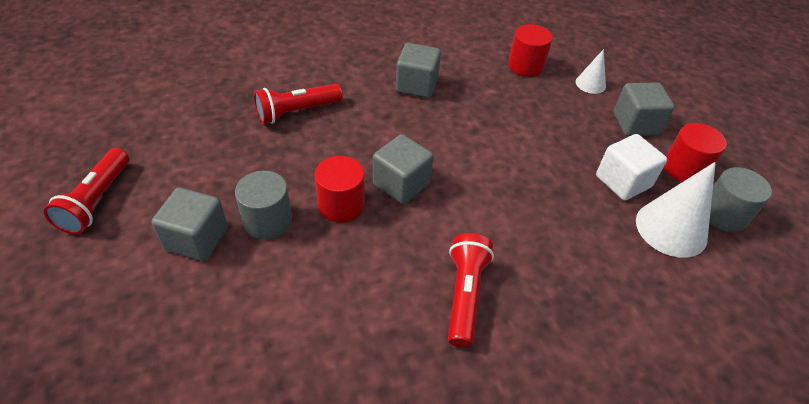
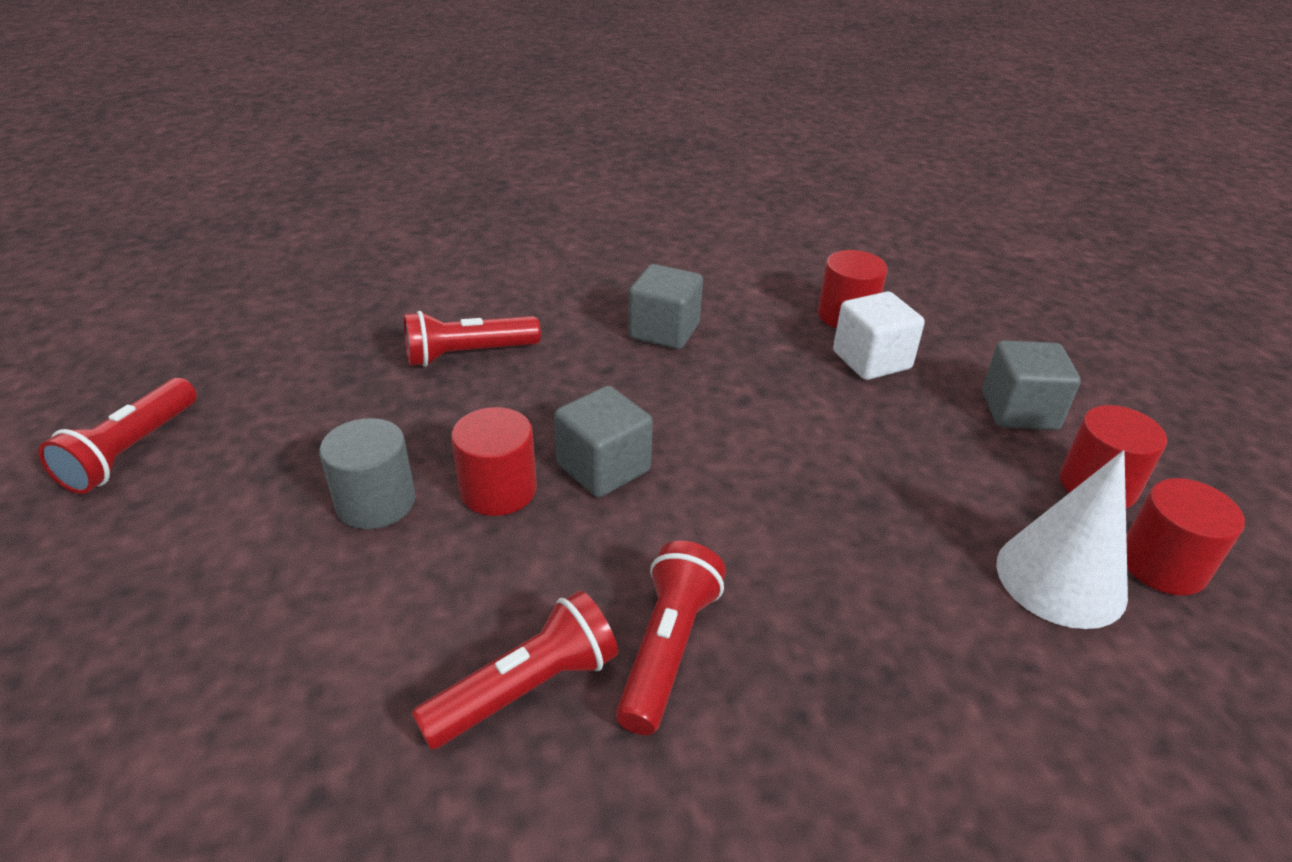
camera: 10 degrees right, 10 degrees down
grey cube [152,187,228,261] -> none
white cone [576,49,606,94] -> none
white cube [596,134,667,201] -> white cube moved to [833,291,925,380]
grey cylinder [709,167,772,232] -> red cylinder [1126,478,1245,596]
none -> red flashlight [411,591,618,749]

